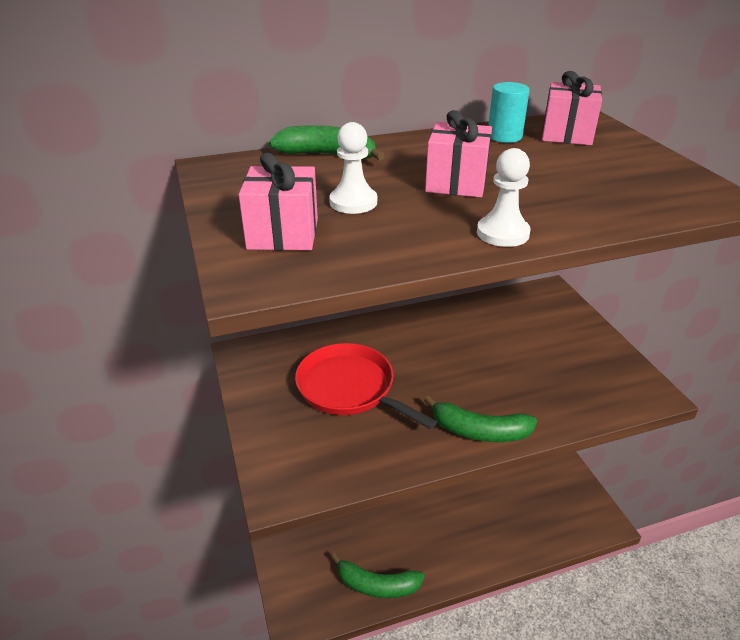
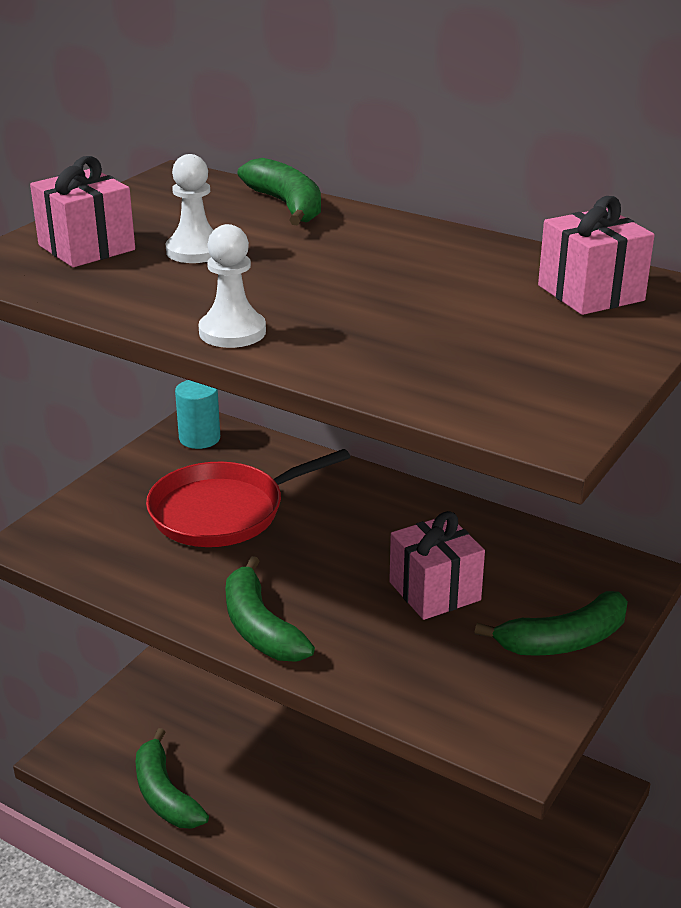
camera: 50 degrees right, 5 degrees down
red pan [295,343,437,429] -> red pan turned 120 degrees counterclockwise [146,449,350,547]
pink gift [425,110,492,197] -> pink gift moved to [389,511,485,620]
turquoise cylinder [488,82,530,143] -> turquoise cylinder moved to [175,380,220,449]
none -> green banana [475,591,628,656]

